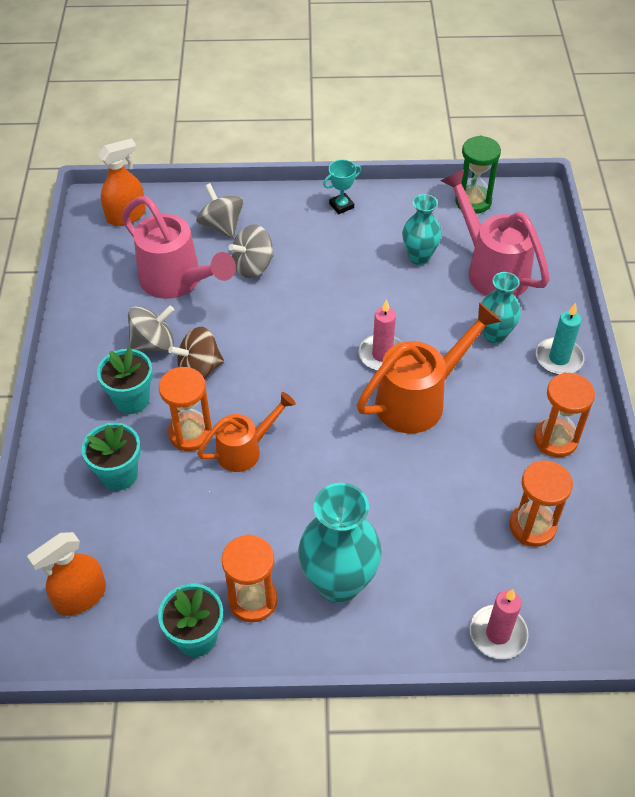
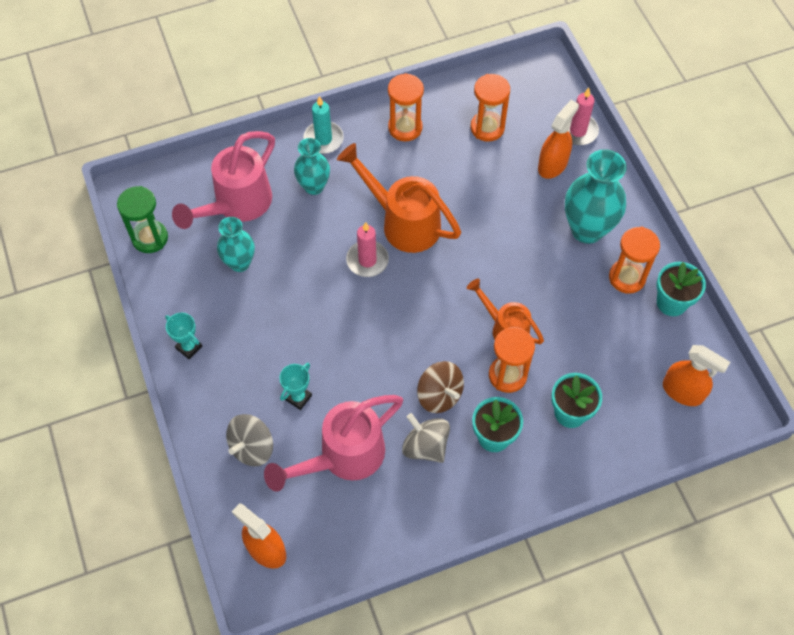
camera: 110 degrees left, 10 degrees up
pink watering can [122,196,236,299] -> pink watering can turned 150 degrees counterclockwise [264,395,403,492]
grey spinning top [229,224,274,278] -> turquoise trophy [279,363,312,410]
none -> orange spray bottle [538,100,579,179]

